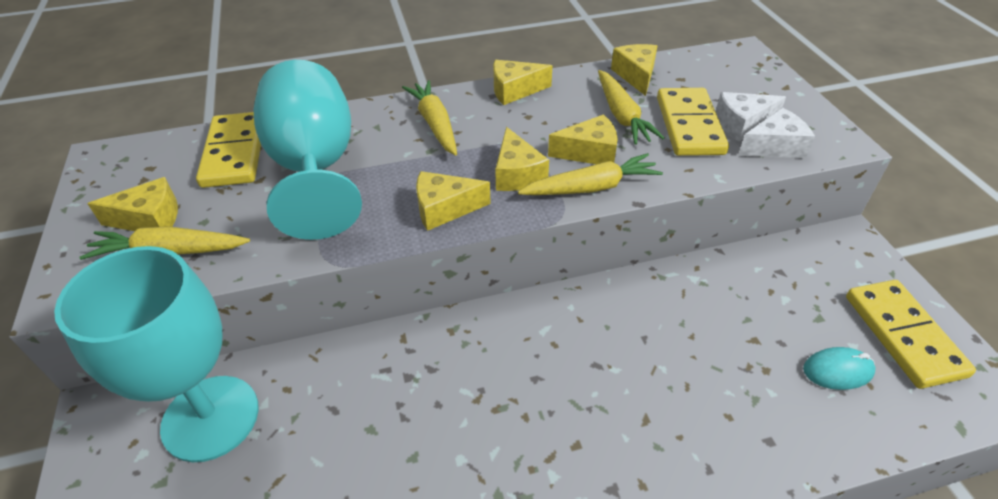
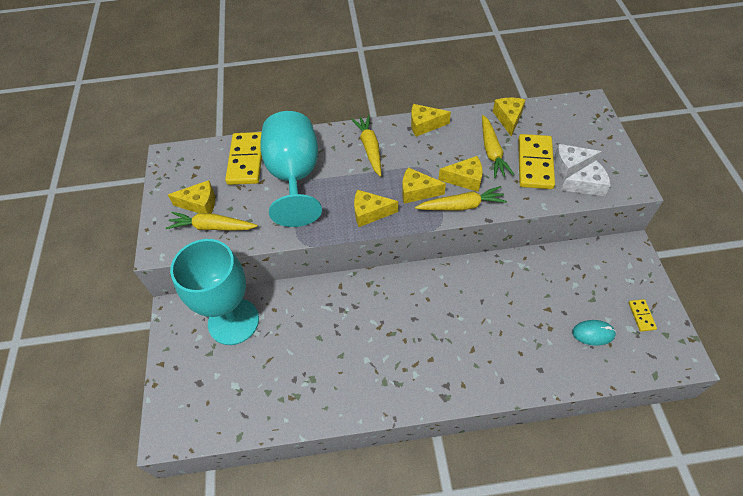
camera: 10 degrees right, 10 degrees up
yellow cheese [495,127,549,191] -> yellow cheese turned 105 degrees clockwise [402,167,446,204]
yellow domino [846,280,976,389] -> yellow domino [629,299,657,332], size x0.46

